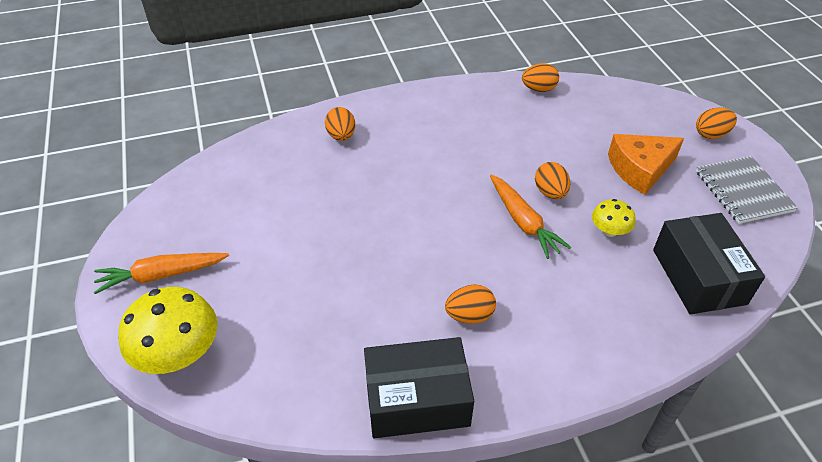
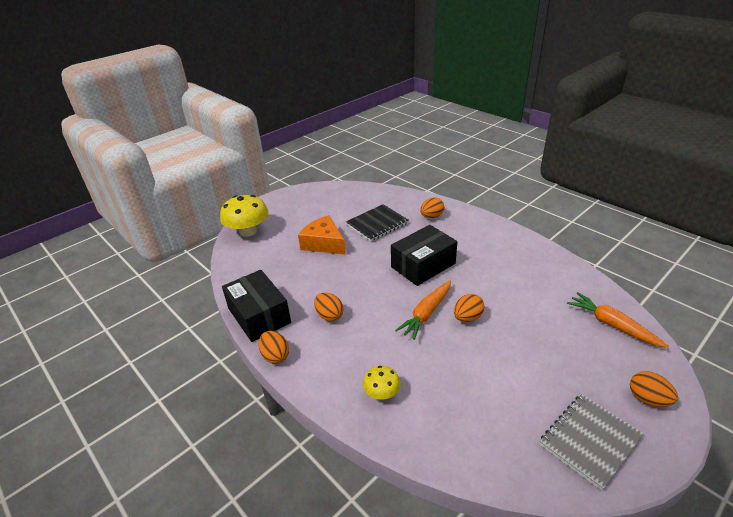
camera: 65 degrees right, 10 degrees down
orange carrot [94,253,229,294] -> orange carrot moved to [567,292,669,348]
orange egg [522,63,559,92] -> orange egg moved to [259,331,289,364]
yellow mushroom [592,199,636,237] -> yellow mushroom moved to [363,366,401,400]
orange cheese [608,134,684,195] -> orange cheese moved to [298,215,346,255]
black box [653,213,765,315] -> black box moved to [391,225,457,286]
none -> black notebook [346,204,408,242]

